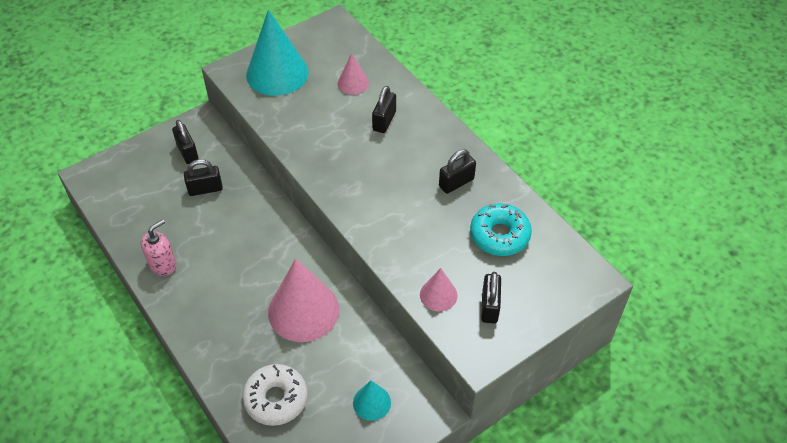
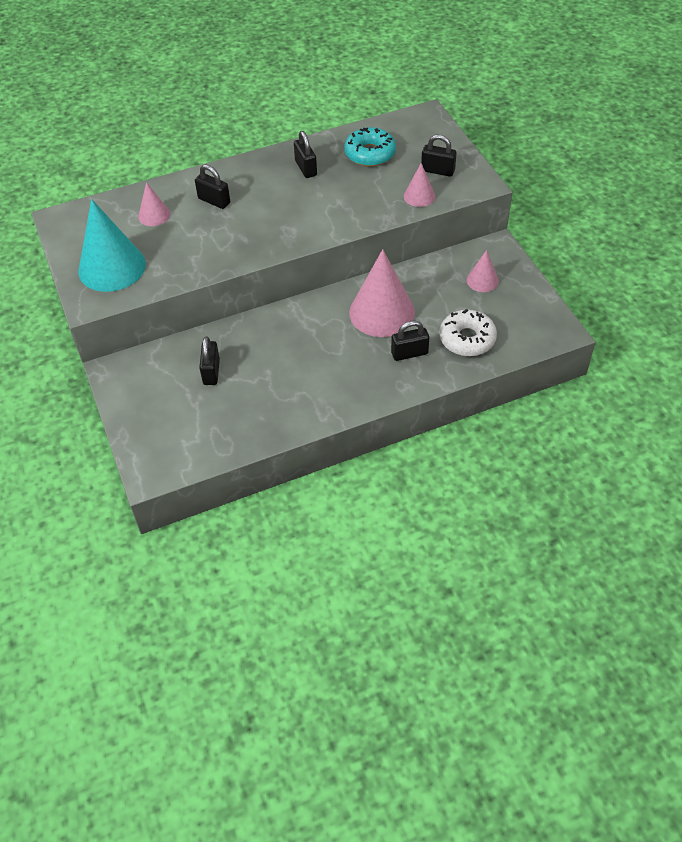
camera: 75 degrees left, 0 degrees up
pink soap dispenser [141,219,176,276] -> none
black padlock [172,120,199,164] -> black padlock moved to [391,321,429,361]
turquoise cone [353,380,391,421] -> pink cone [467,250,499,292]

